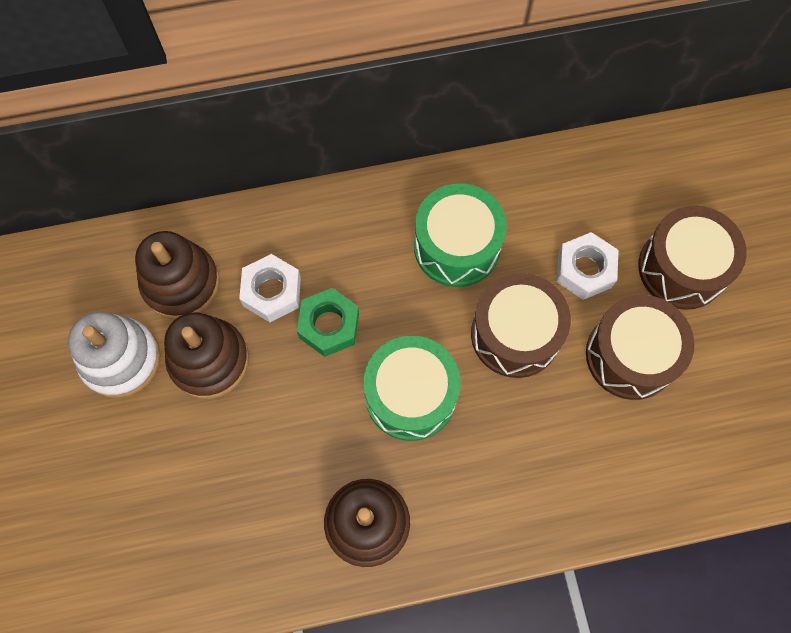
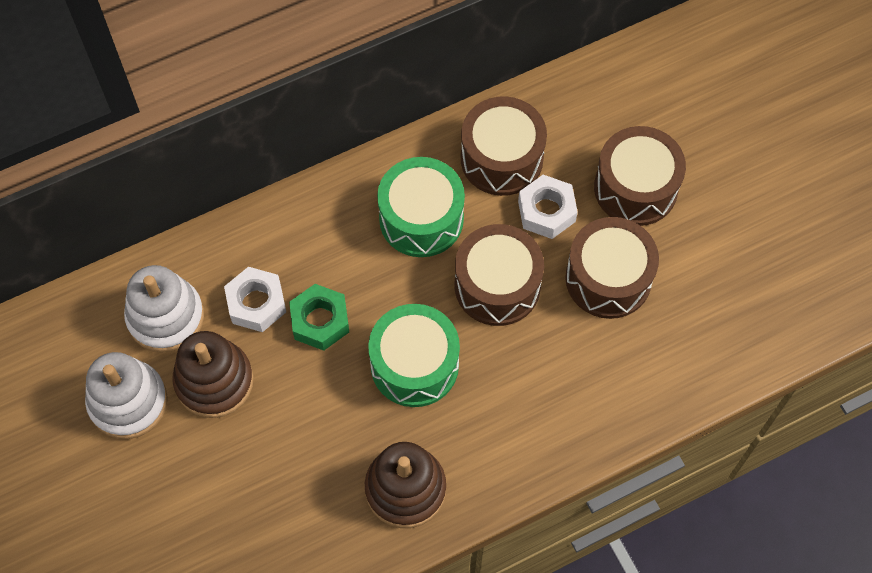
camera: 15 degrees left, 5 degrees down
brown stacking toy [135,231,220,319] -> white stacking toy [124,265,204,353]
none -> brown drum [461,96,547,196]

